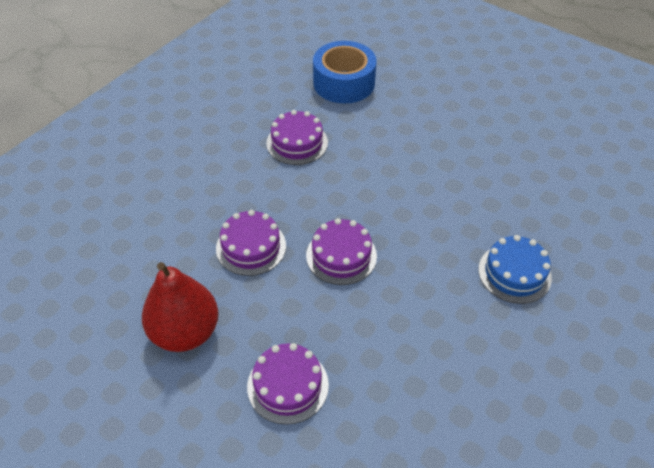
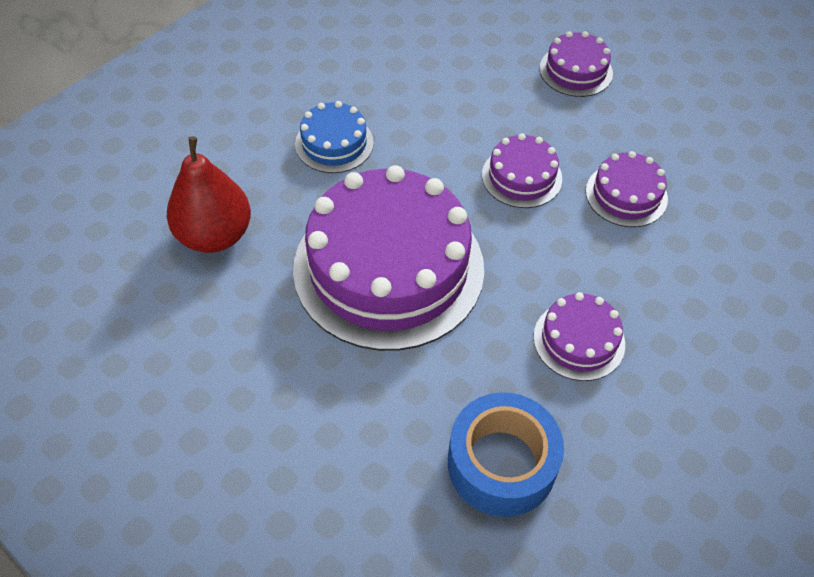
camera: 175 degrees left, 5 degrees up
red pear [142,262,219,352] -> red pear moved to [167,136,251,253]
none -> purple cake [293,165,484,351]

